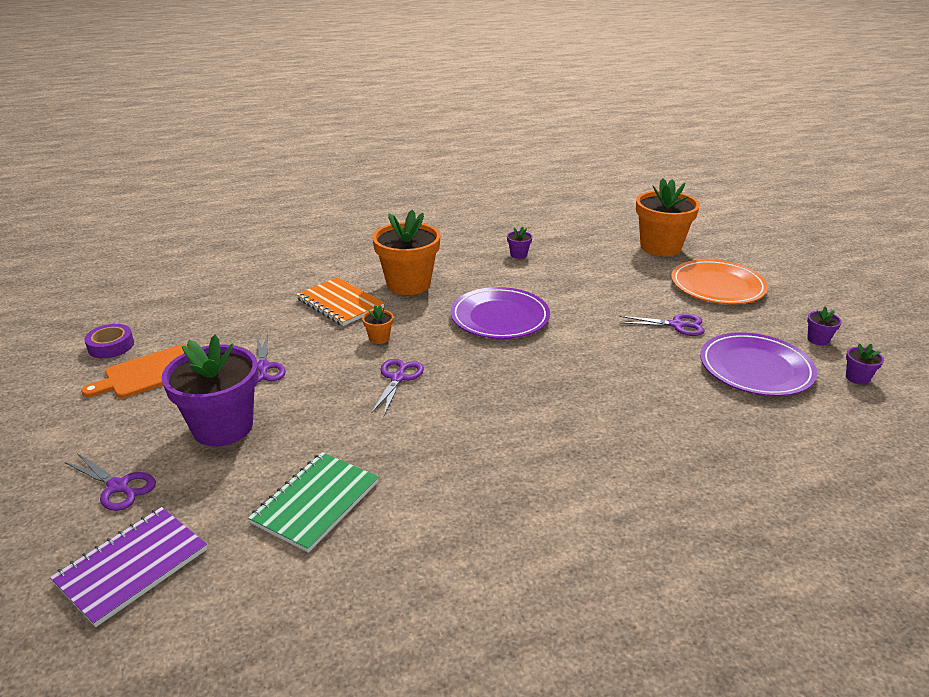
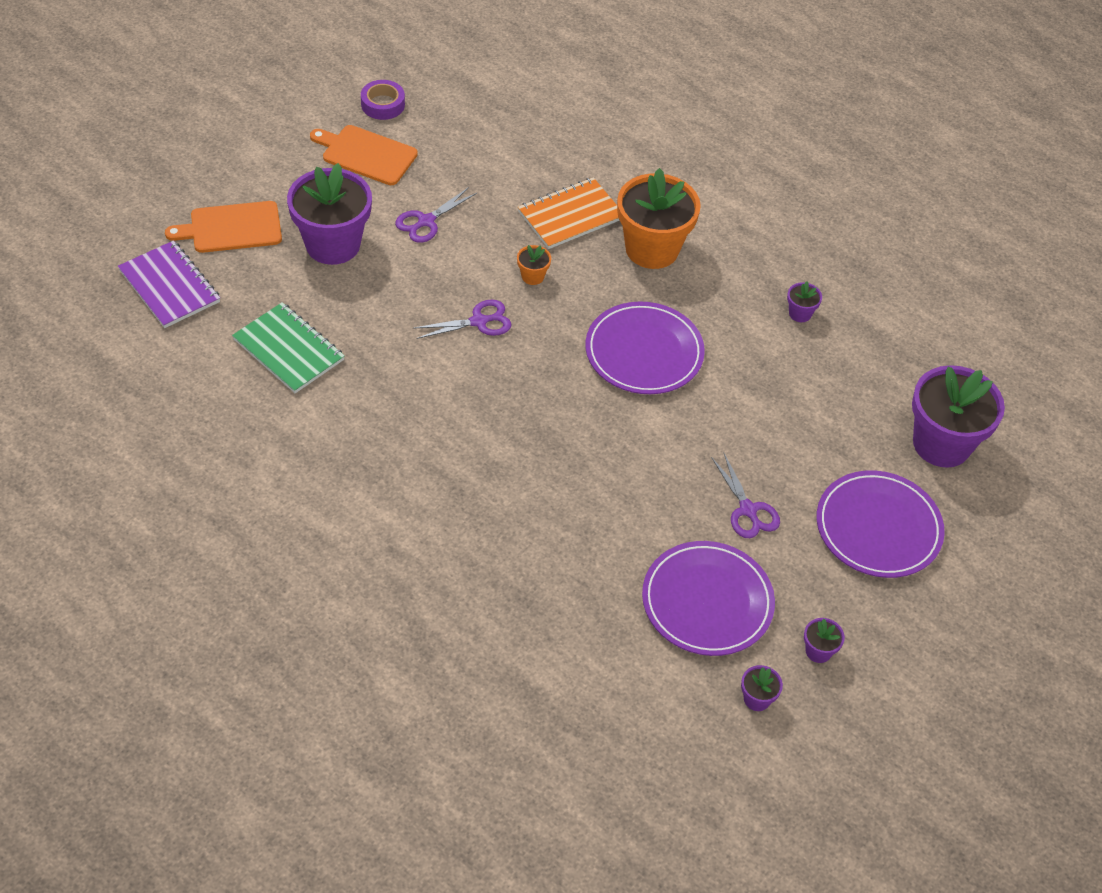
camera: 55 degrees right, 20 degrees up
purple notebook [50,507,207,627] -> purple notebook turned 45 degrees clockwise [118,240,220,328]
purple scissors [65,453,156,511] -> orange cutting board [165,201,282,253]
green notebook [248,452,379,553] -> green notebook turned 45 degrees clockwise [232,302,345,393]
orange notebook [296,277,384,326] -> orange notebook turned 45 degrees clockwise [518,177,620,249]
orange flower pot [636,178,700,256] -> purple flower pot [912,365,1005,468]
orange plate [671,259,768,304] -> purple plate [817,470,945,578]

